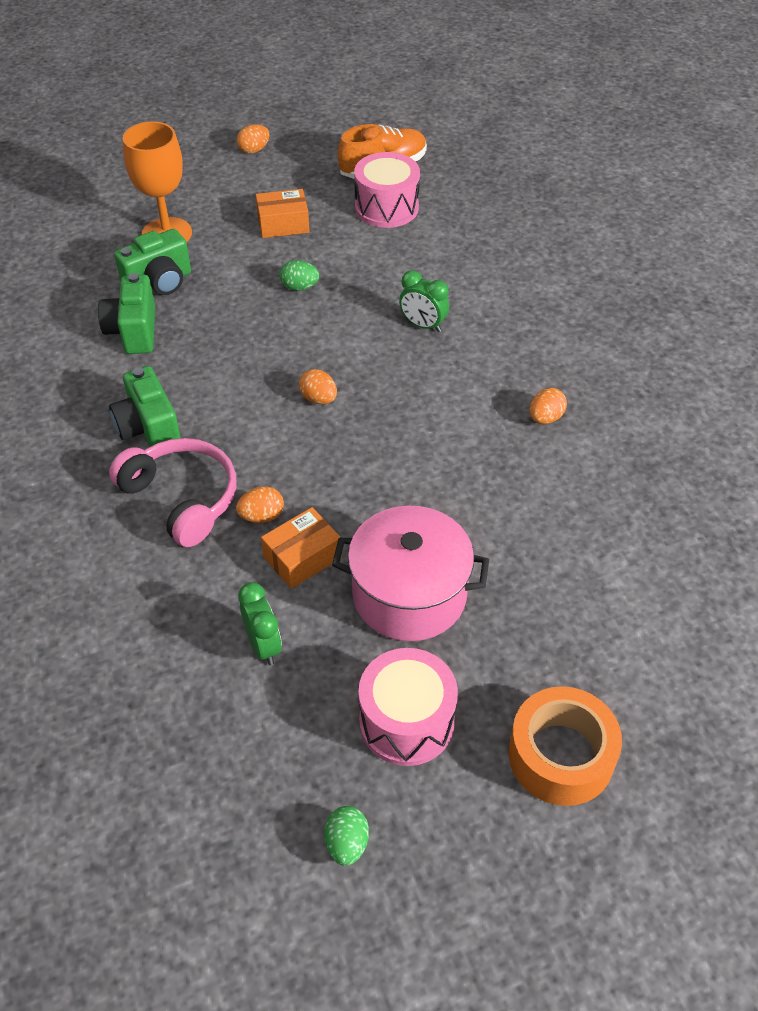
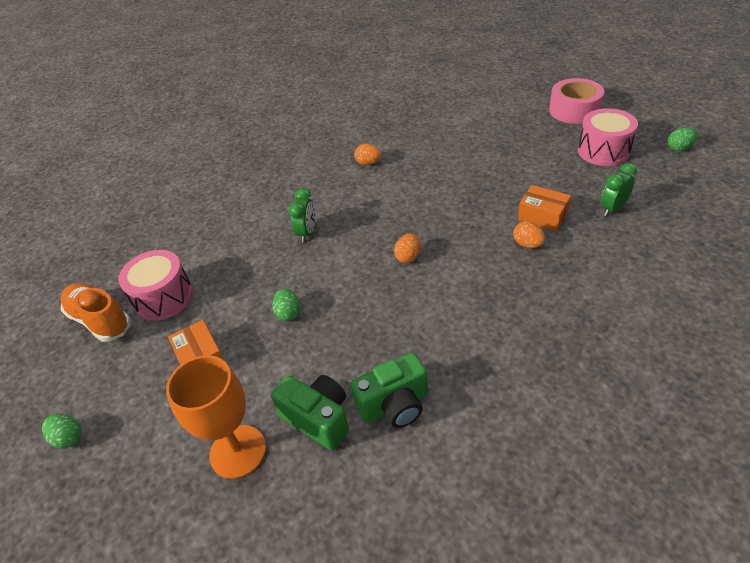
camera: 105 degrees left, 5 degrees down
green camera [109,366,181,447] -> none
pink headphones [109,438,237,547] -> none
orange egg [237,124,269,154] -> green egg [42,414,82,449]
pink pot [332,505,489,641] -> none
orange tape [509,686,622,806] -> pink tape [549,78,605,124]

